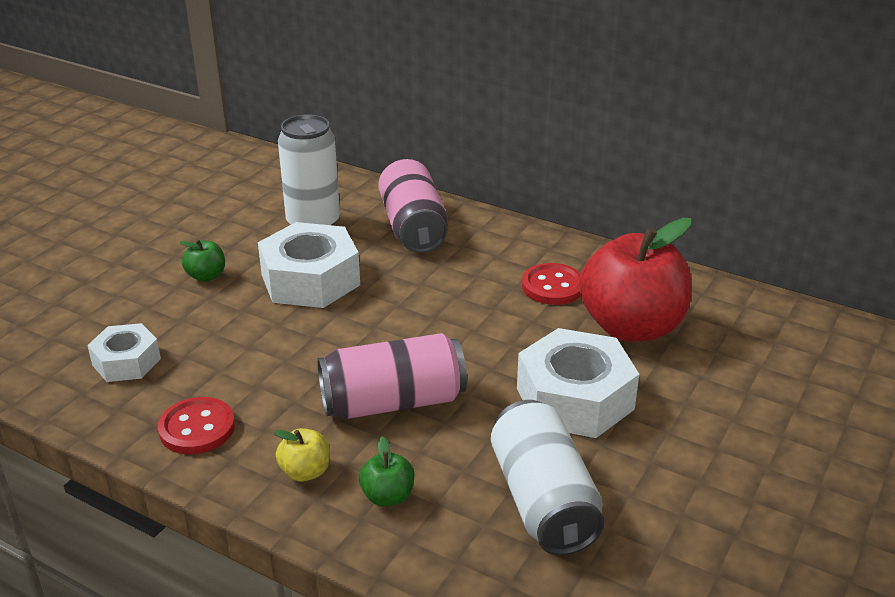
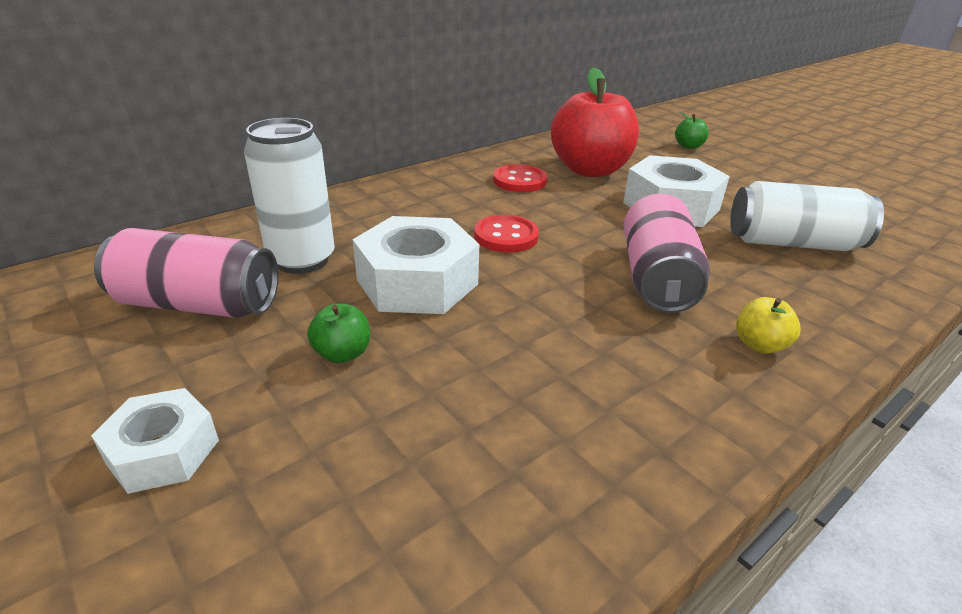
camera: 70 degrees left, 0 degrees up
white nut [87,323,161,382] -> white nut moved to [91,388,219,494]
red button [158,397,235,454] -> red button moved to [474,215,539,253]
green apple [359,436,414,507] -> green apple moved to [675,112,709,149]
pink can [378,159,448,253] -> pink can moved to [94,228,278,318]

